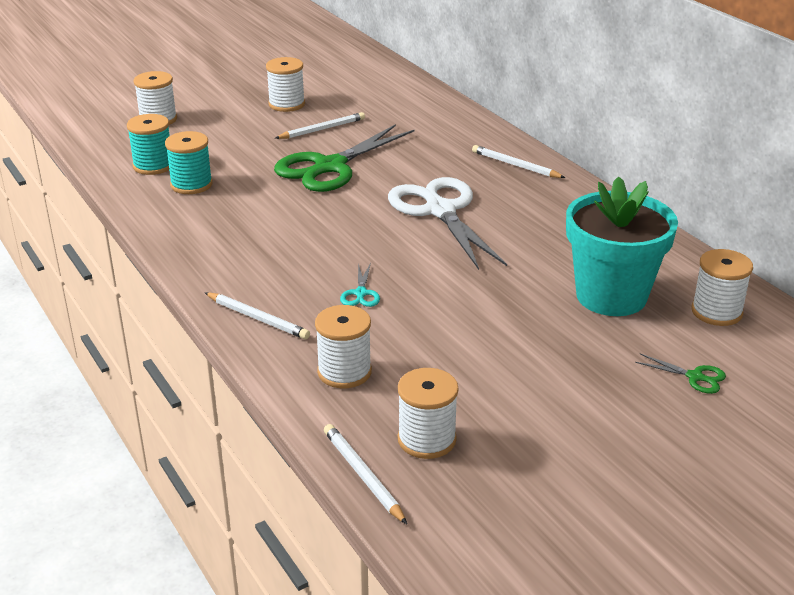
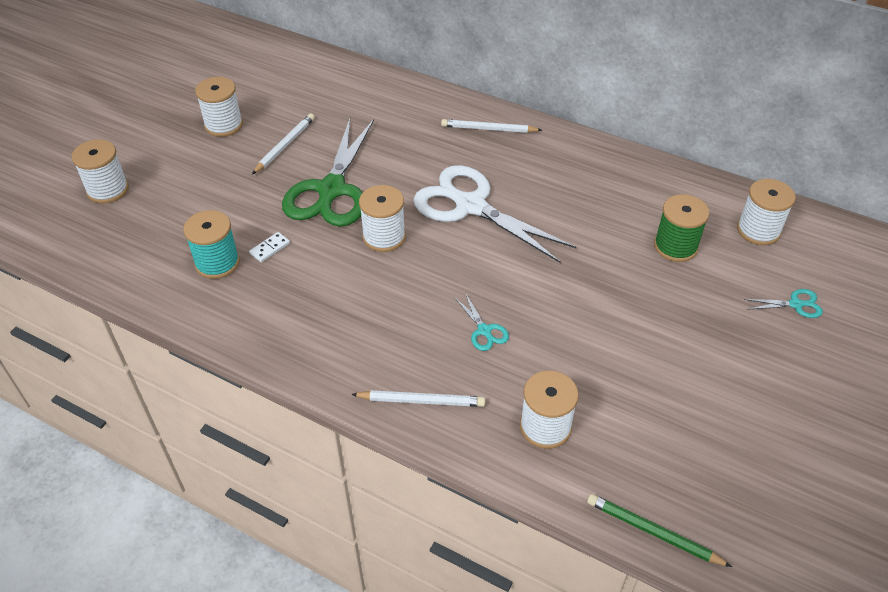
camera: 30 degrees left, 15 degrees up
turquoise spool [127,114,169,175] -> none
white pencil [324,424,407,524] -> green pencil [587,494,732,567]
white spool [398,368,459,459] -> white spool moved to [359,185,406,252]
turquoise flower pot [566,176,678,316] -> green spool [654,194,709,262]
green scissors [635,354,726,394] -> turquoise scissors [744,289,823,318]
none -> white domino [249,232,290,262]

